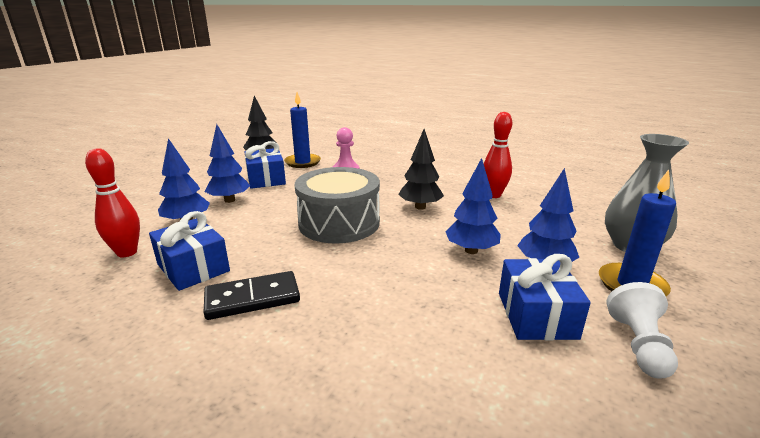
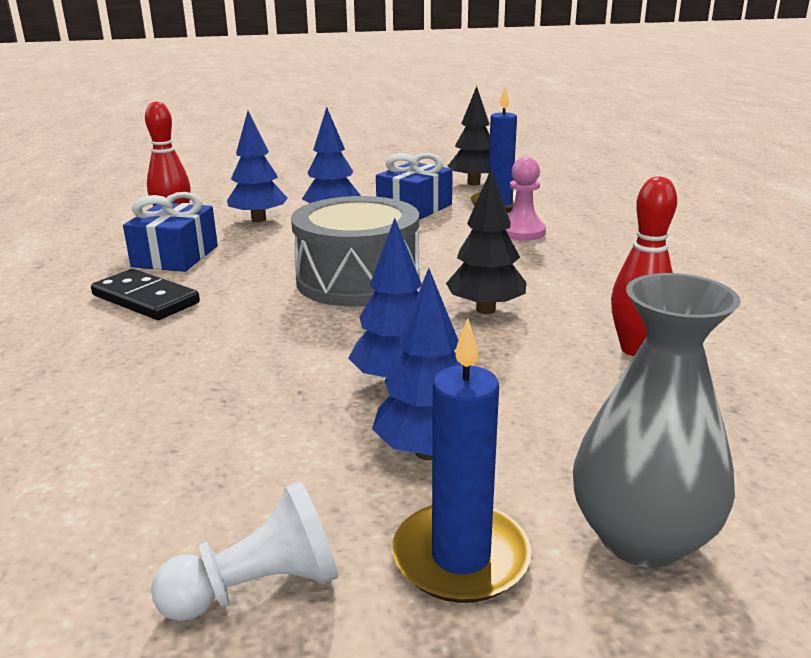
camera: 55 degrees right, 0 degrees up
blue gift [499,254,591,340] -> none

